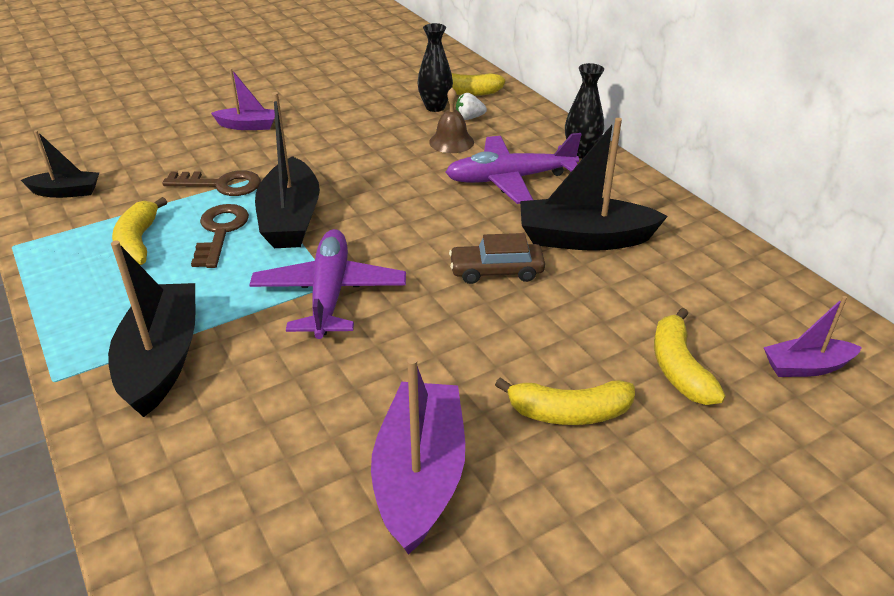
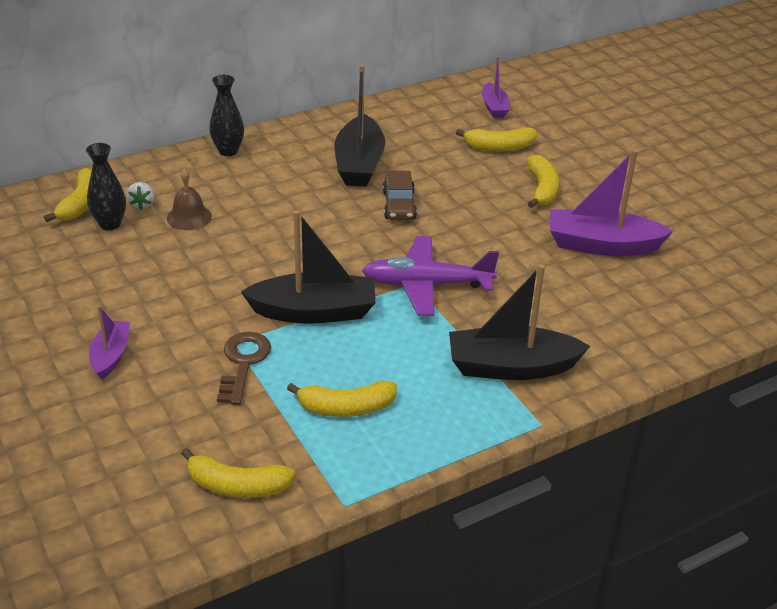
camera: 90 degrees left, 0 degrees up
black boat [21,130,99,198] -> yellow banana [181,448,295,498]
brown key [191,204,249,268] -> none
purple plane [445,133,582,204] -> none

